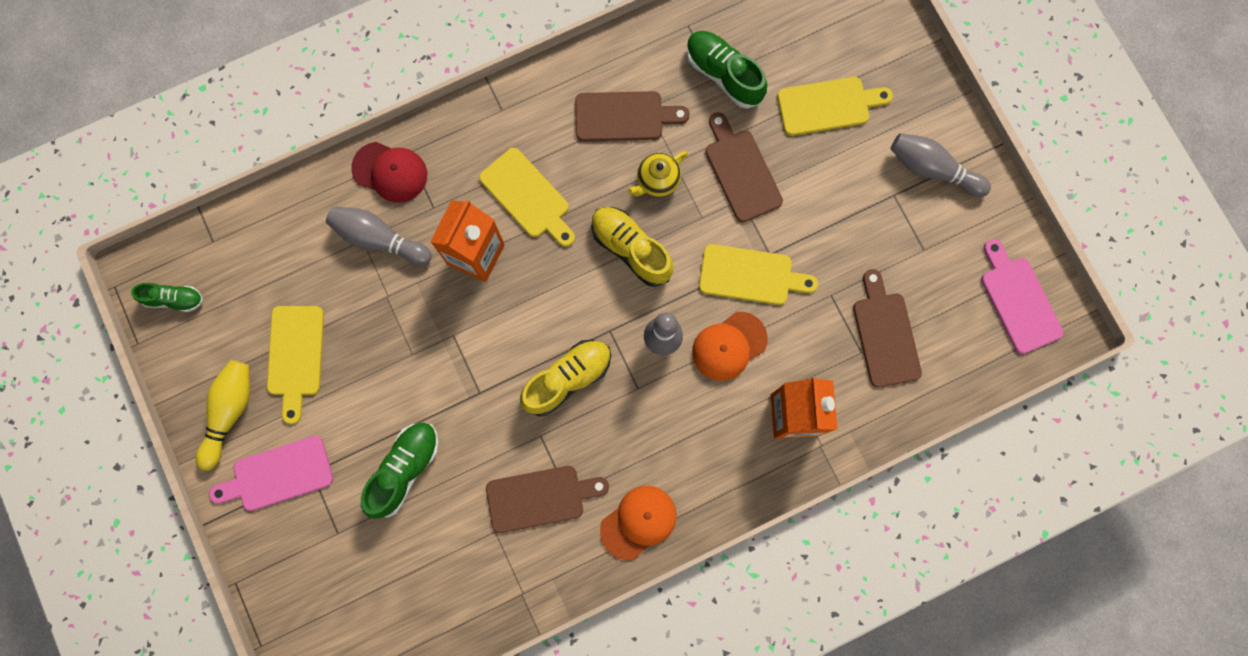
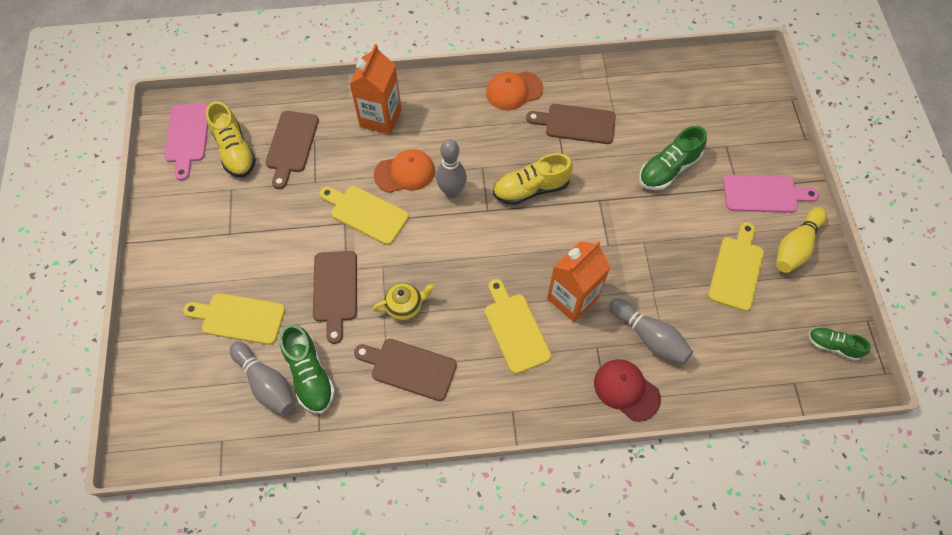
camera: 160 degrees left, 15 degrees down
yellow shoe [591,207,673,287] -> yellow shoe moved to [206,101,256,177]
grey bowling pin [890,133,991,197] -> grey bowling pin moved to [230,342,295,415]

